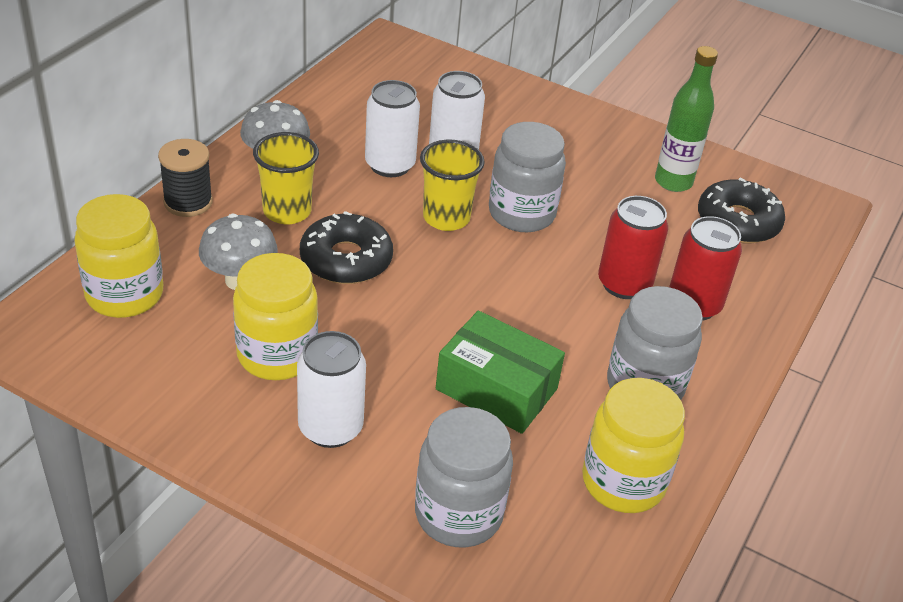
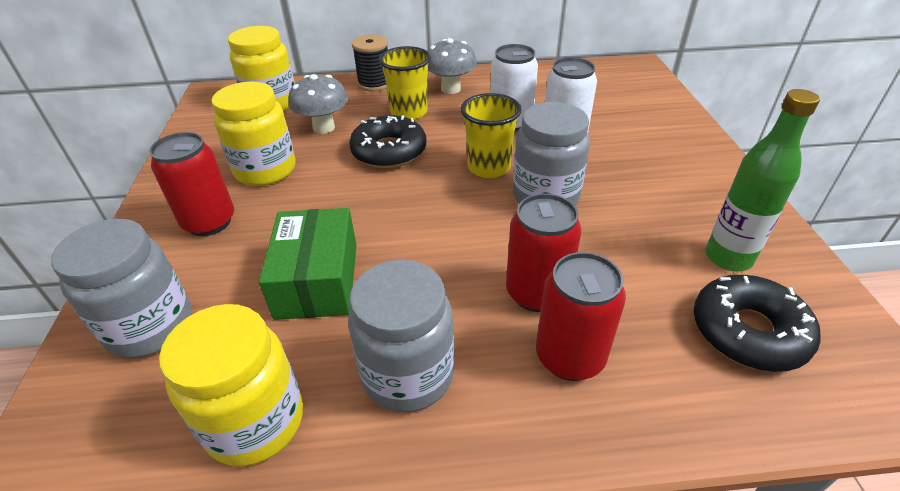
camera: 60 degrees right, 0 degrees up
white can [297,331,366,448] -> red can [149,132,234,236]

